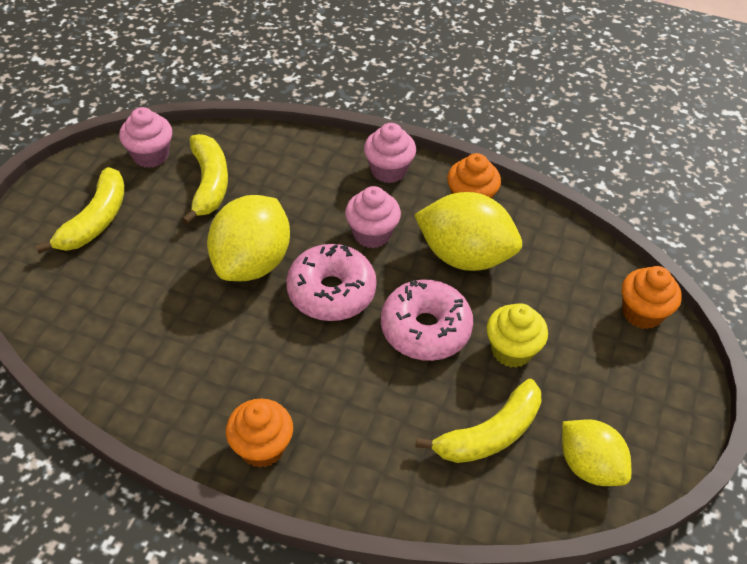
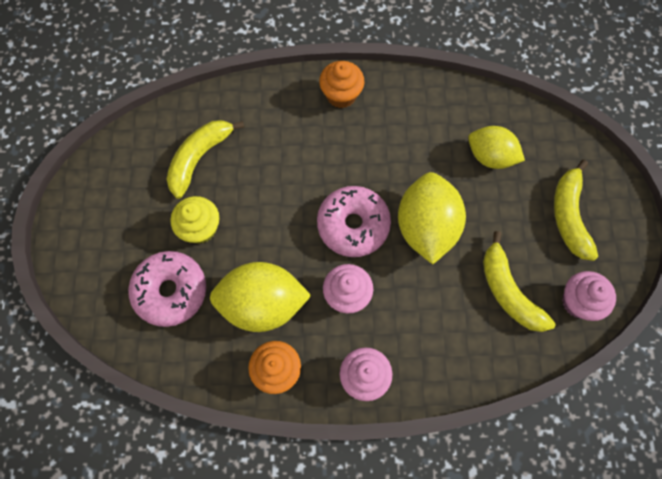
camera: 160 degrees right, 20 degrees up
pink donut [381,280,473,361] -> pink donut moved to [128,251,206,327]
yellow lemon [562,419,631,486] -> yellow lemon moved to [468,126,525,169]
orange cupcake [622,266,682,329] -> none

